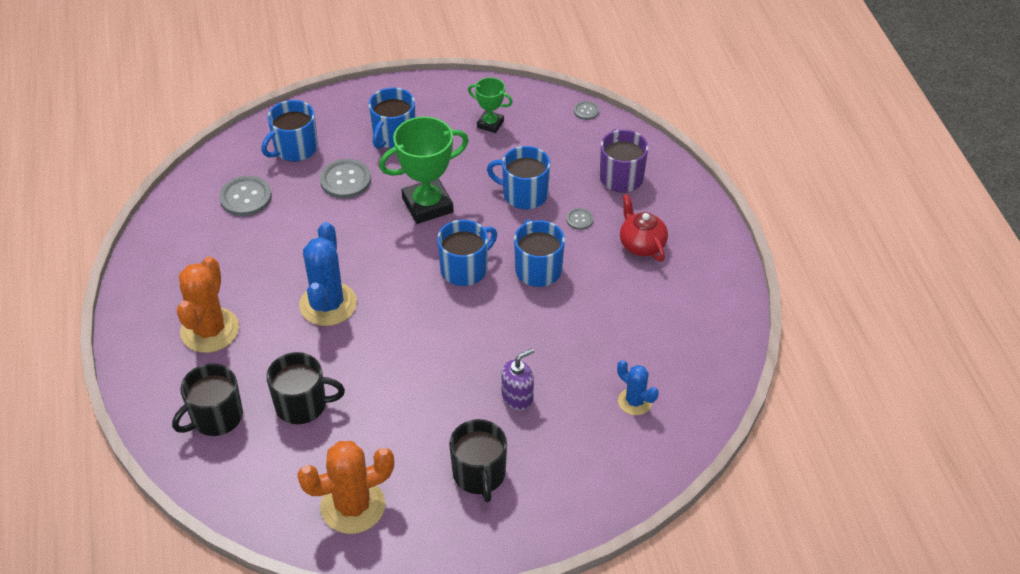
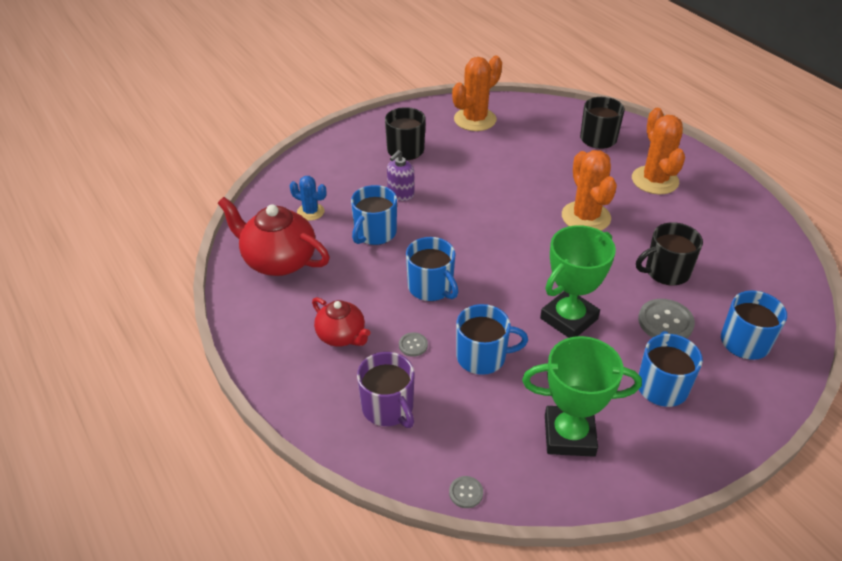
camera: 160 degrees right, 5 degrees down
grey button [219,176,272,217] -> none
black mug [266,352,345,424] -> black mug moved to [636,222,703,286]
blue cactus [299,222,357,326] -> orange cactus [562,150,617,231]
blue mug [437,220,497,286] -> blue mug moved to [351,185,397,245]
green trophy [468,77,513,133] -> green trophy [522,336,642,457], size x1.82
none -> red teapot [218,197,330,276]

